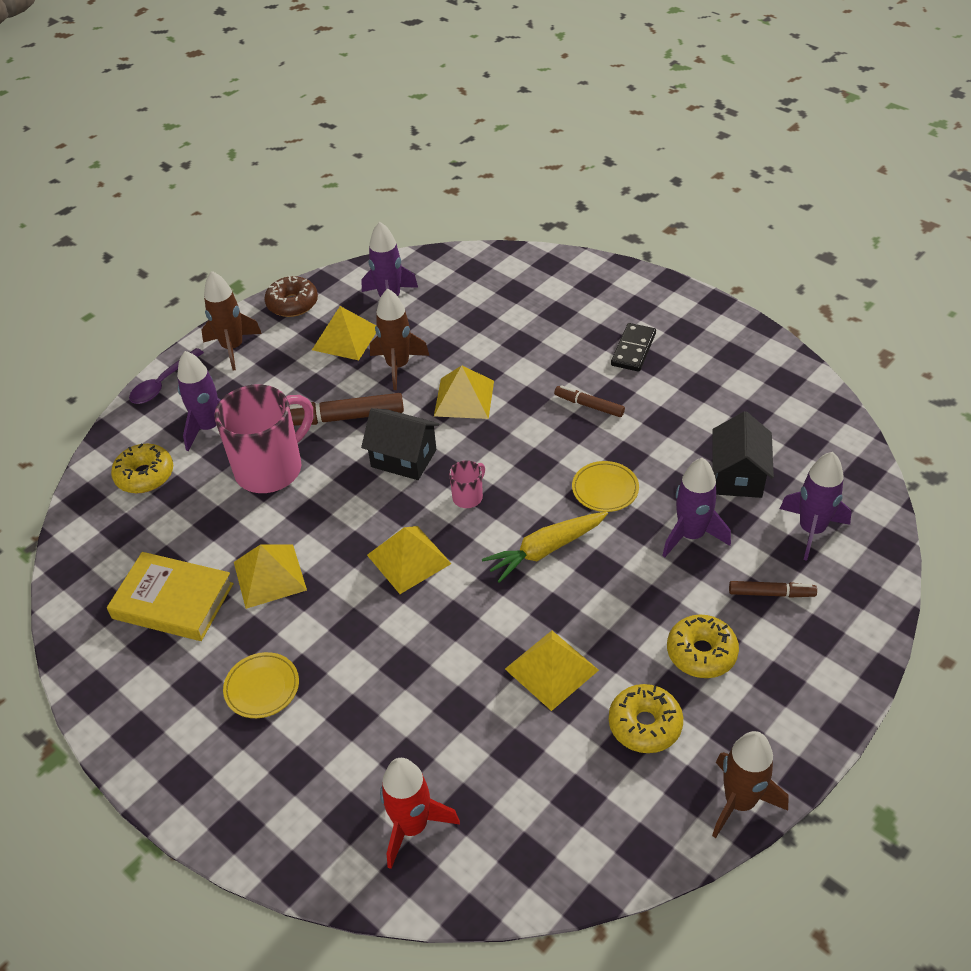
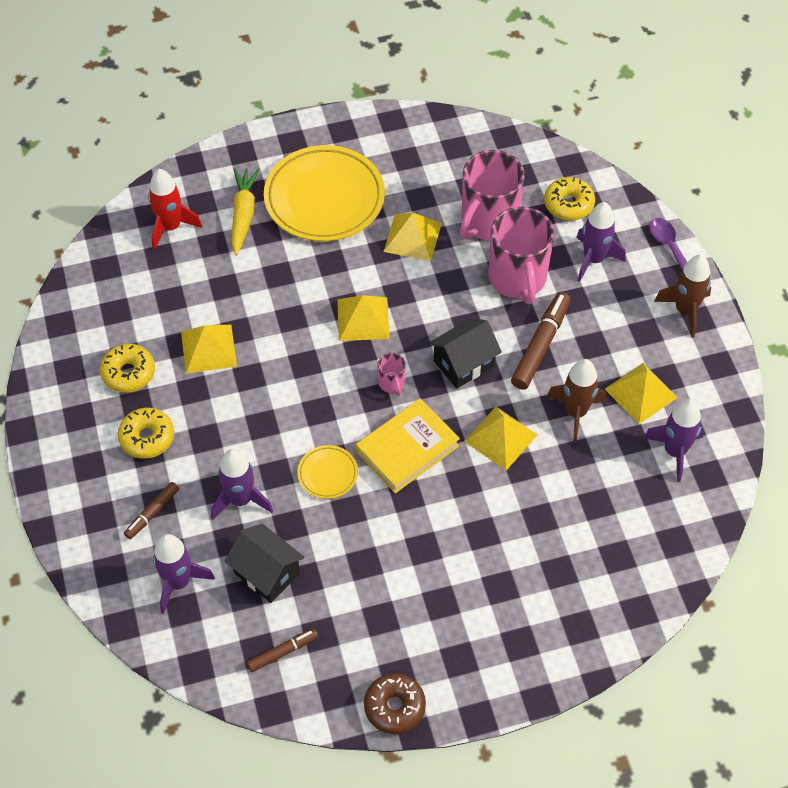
camera: 120 degrees right, 10 degrees up
yellow book [107,552,234,641] -> yellow book moved to [356,398,460,493]
yellow plate [223,652,299,718] -> yellow plate [264,145,385,241], size x2.23
brown donut [264,276,318,317] -> brown donut moved to [364,673,426,734]
yellow carrot [482,512,608,583] -> yellow carrot moved to [232,168,260,255]
brown marker [554,385,625,417] -> brown marker moved to [247,628,318,672]
black domino [611,323,656,371] -> none
brown rocket [712,731,789,838] -> none
none -> pink mug [460,150,525,241]

